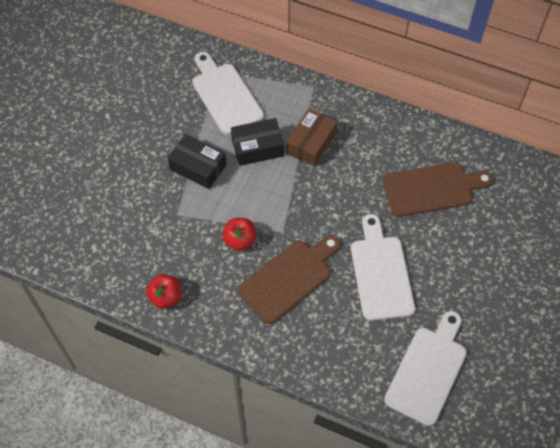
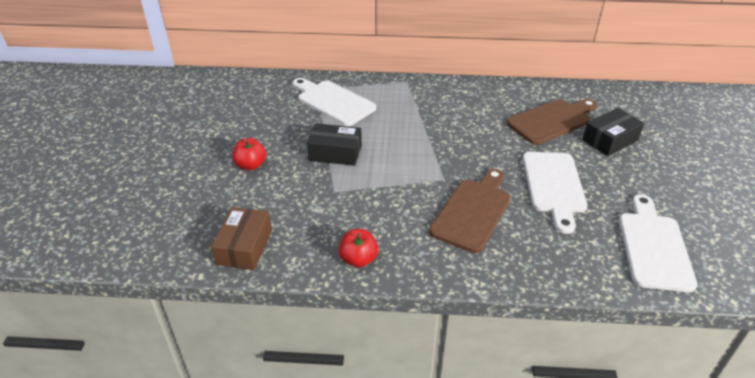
camera: 20 degrees left, 20 degrees down
red apple [222,218,257,251] -> red apple moved to [232,138,266,170]
black box [231,118,284,166] -> black box moved to [582,108,644,156]
brown box [286,108,338,167] -> brown box moved to [211,207,272,270]
white cutting board [351,214,415,321] -> white cutting board turned 150 degrees counterclockwise [523,152,588,234]

